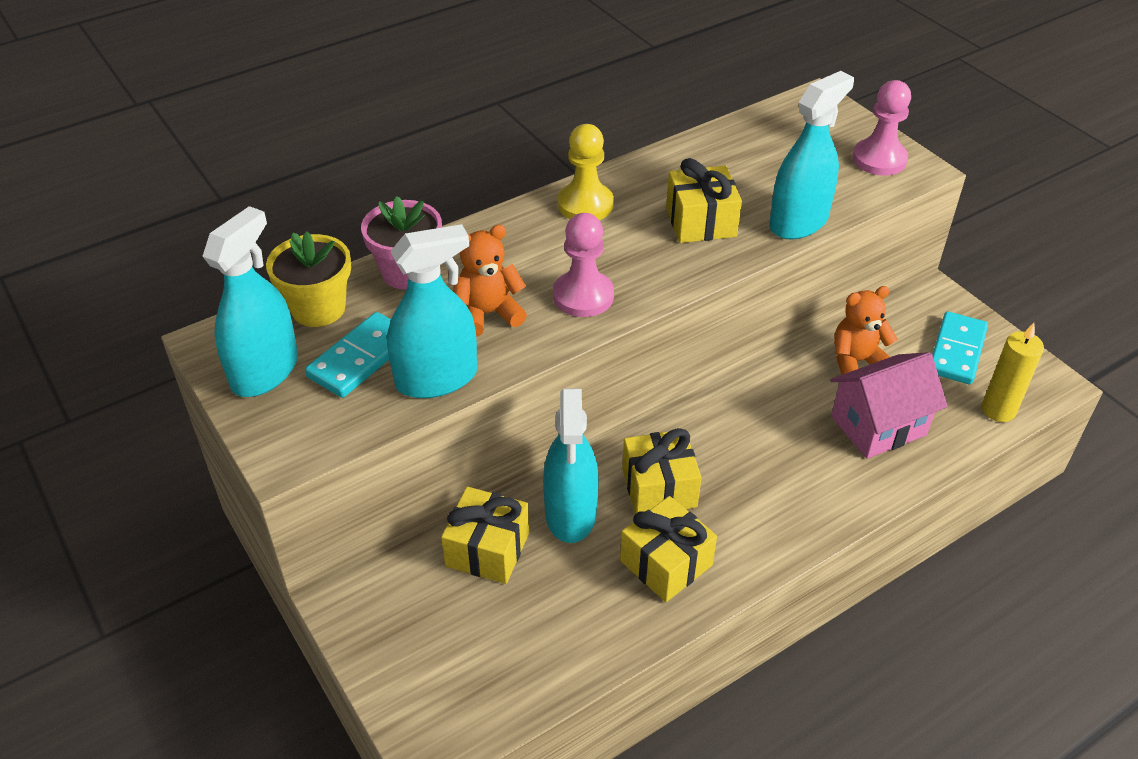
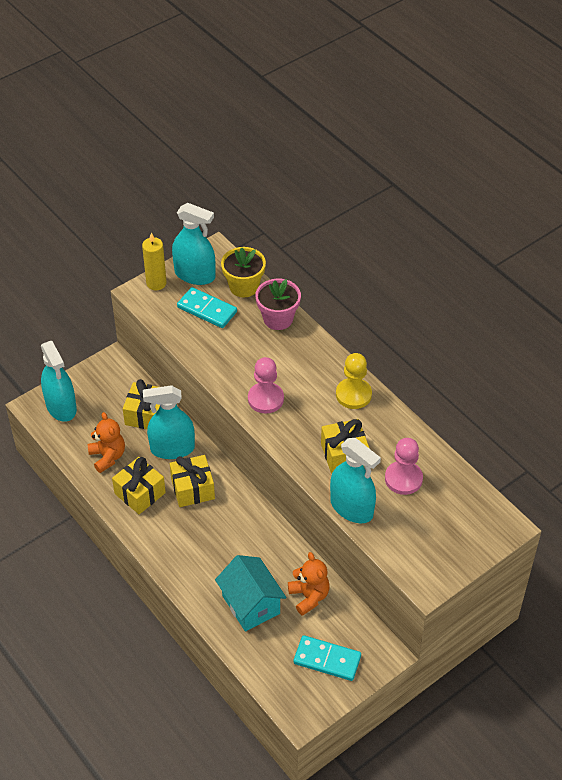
camera: 85 degrees right, 5 degrees up
turquoise spray bottle [387,224,477,398] -> turquoise spray bottle moved to [41,341,77,422]
orange teddy bear [453,225,527,337] -> orange teddy bear moved to [88,412,125,473]
pink house [830,352,948,459] -> turquoise house [215,555,286,631]
pink pawn [853,80,911,176] -> pink pawn moved to [385,438,423,495]
yellow candle [982,323,1044,422] -> yellow candle moved to [142,233,167,290]

